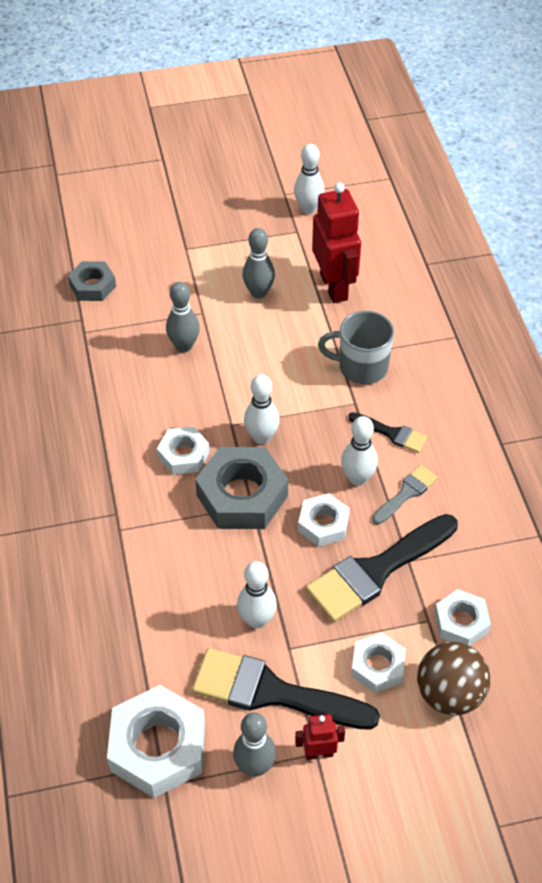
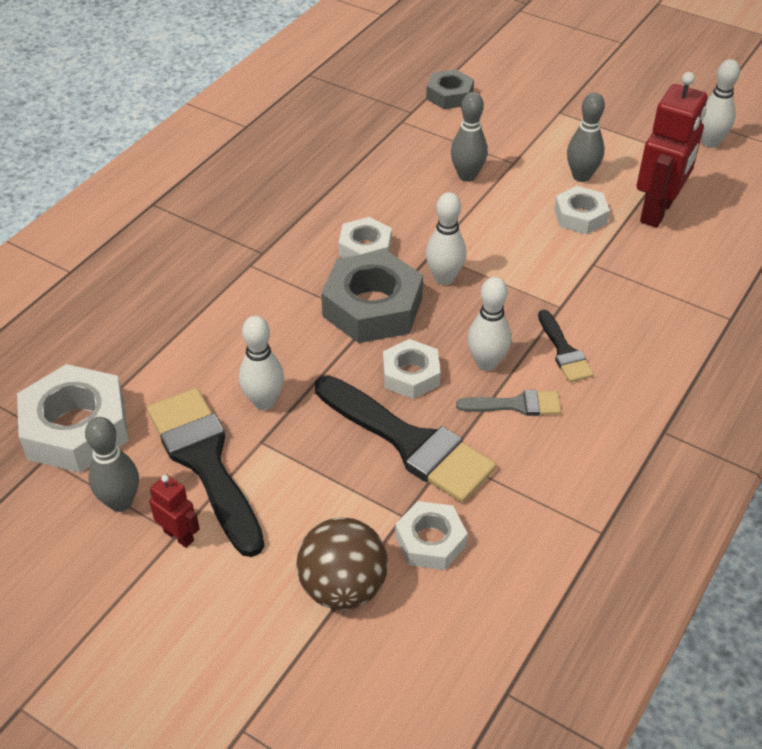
camera: 45 degrees right, 5 degrees down
black brush [306,514,458,622] -> black brush turned 150 degrees counterclockwise [315,376,496,503]
grey mug [318,311,394,384] -> none
white nut [351,633,406,693] -> white nut moved to [554,186,610,234]

